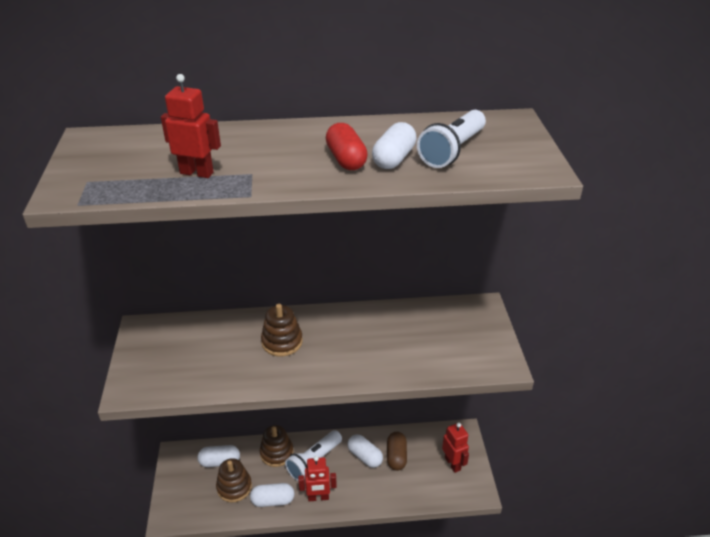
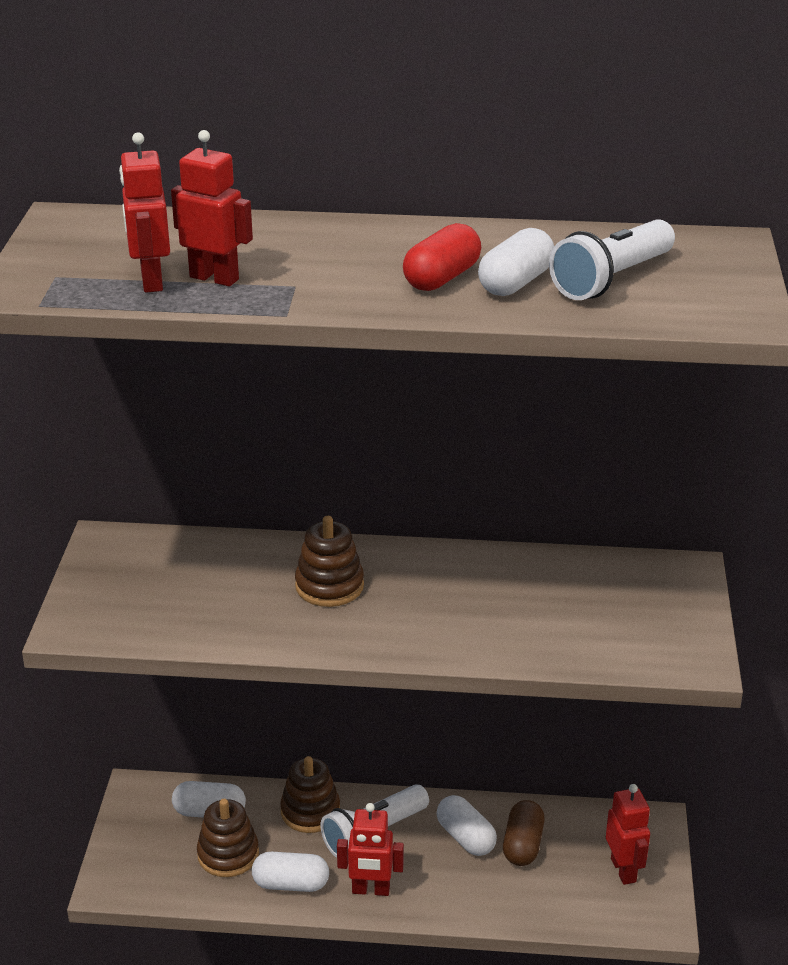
camera: 10 degrees right, 5 degrees down
red capsule [326,123,368,170] -> red capsule turned 45 degrees clockwise [403,223,481,291]
none -> red robot [119,132,170,293]

